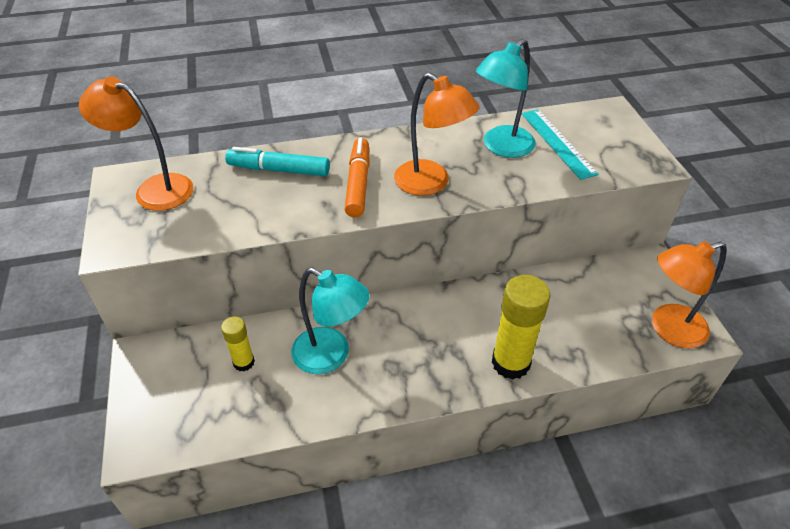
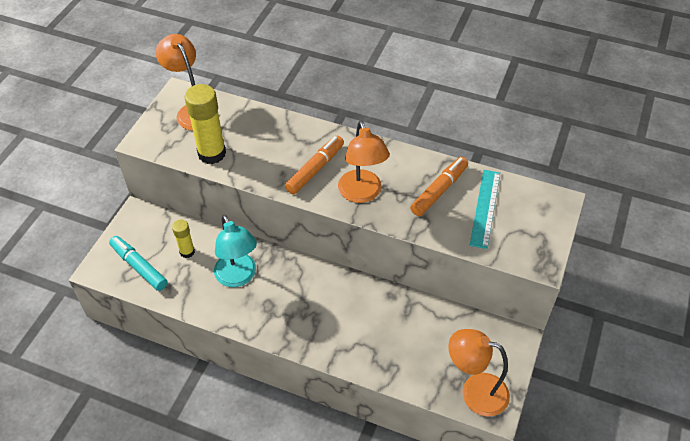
camera: 35 degrees right, 5 degrees up
turquoise marker [225,147,330,176] -> turquoise marker moved to [109,236,168,291]
turquoise lamp [476,39,535,158] -> orange marker [410,157,468,216]
yellow glue stick [492,275,550,380] -> yellow glue stick moved to [185,84,226,164]

